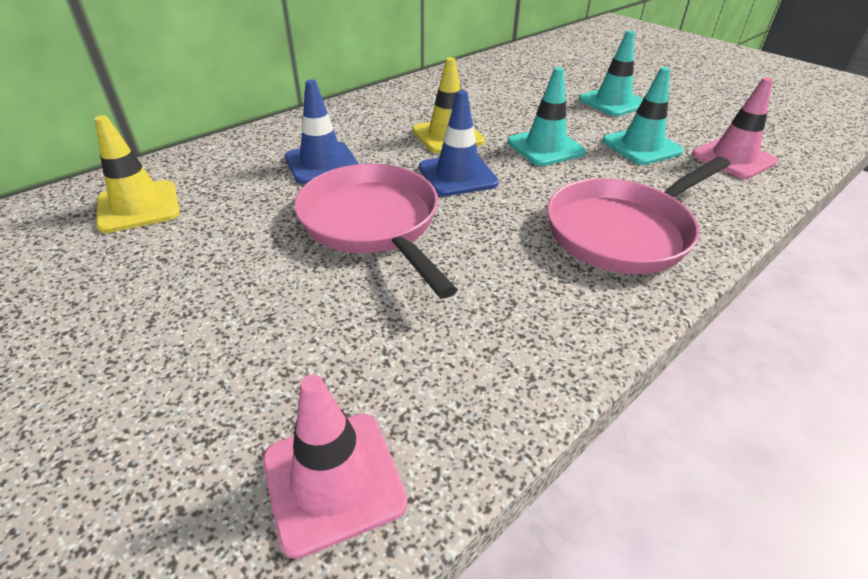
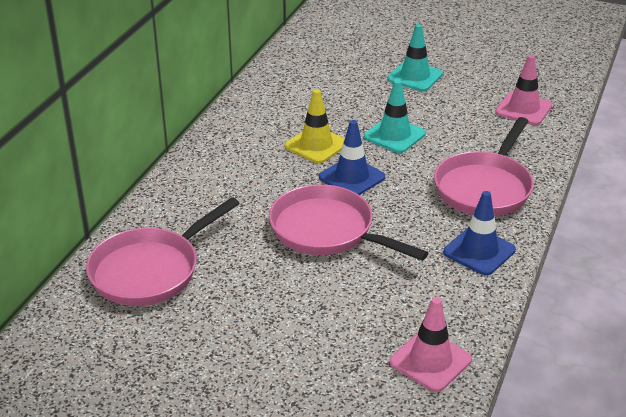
camera: 25 degrees left, 5 degrees down
yellow traffic cone [95,115,180,233] -> pink pan [86,197,240,306]
blue traffic cone [285,79,359,184] -> blue traffic cone moved to [443,191,516,275]
turquoise traffic cone [602,67,684,165] -> none

